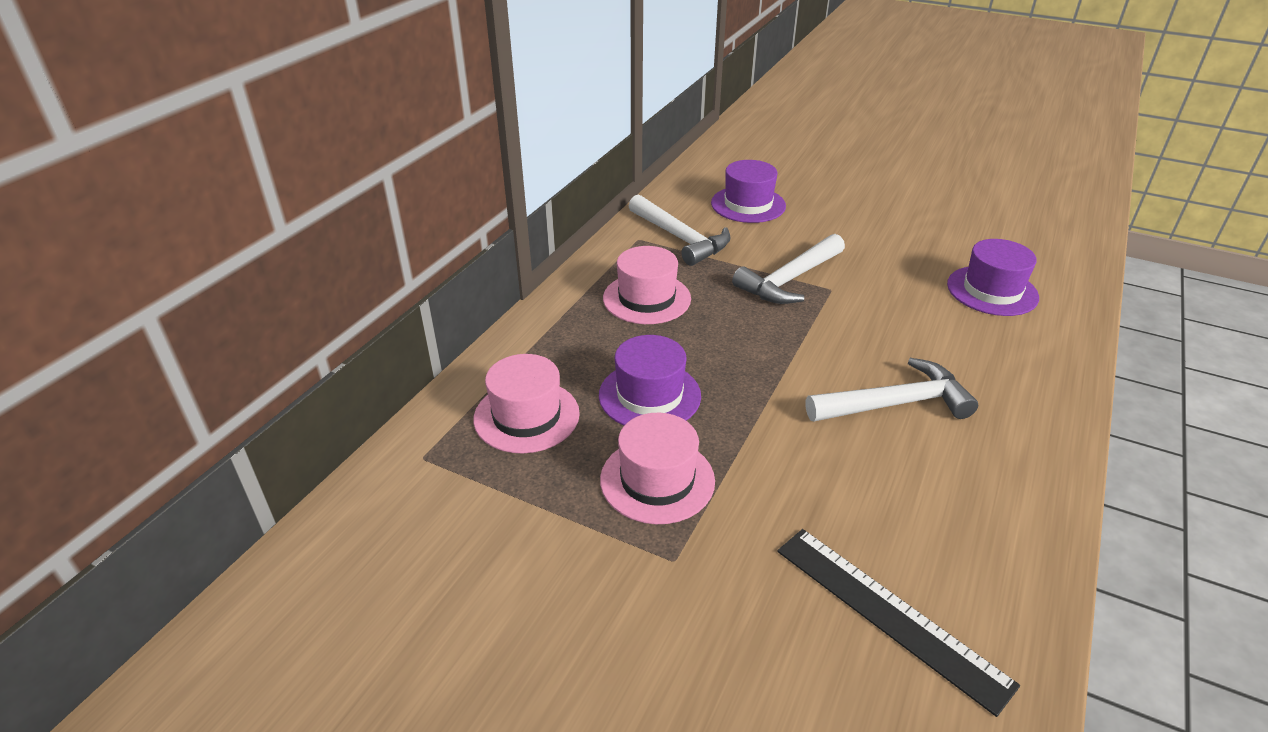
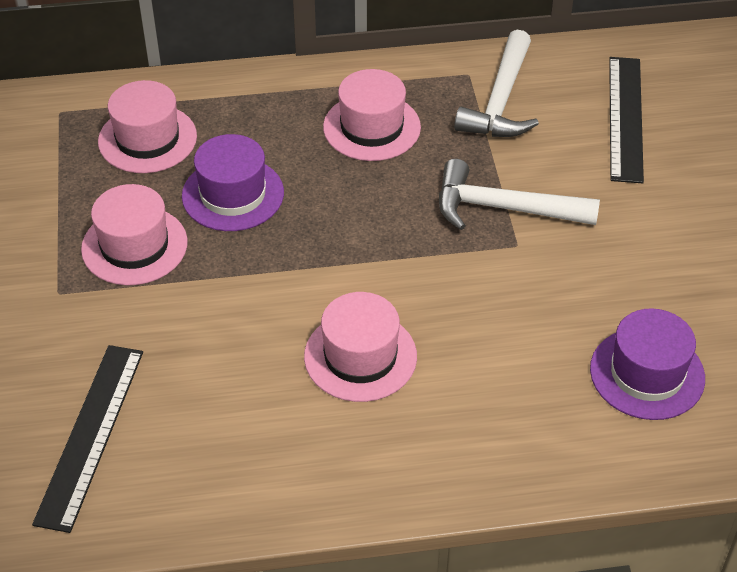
camera: 55 degrees right, 10 degrees up
purple hat [711,160,786,223] -> black ruler [609,57,644,183]
white hammer [806,358,978,422] -> pink hat [304,292,417,402]

